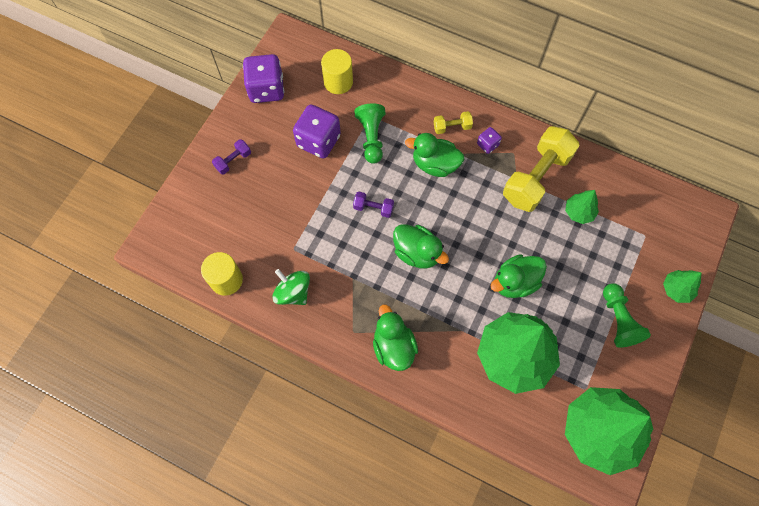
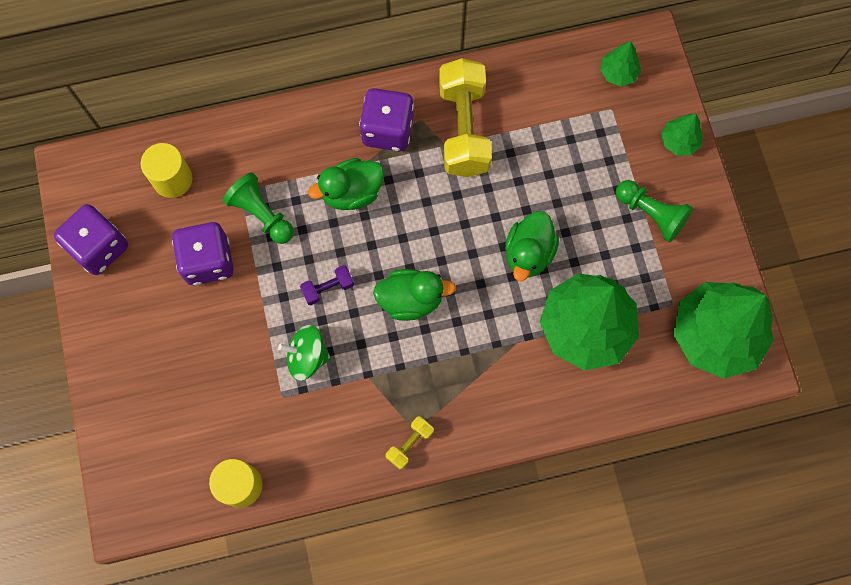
camera: 40 degrees left, 5 degrees up
purple dumbbell [212,139,251,174] -> none
green spinning top [272,269,310,305] -> green spinning top moved to [278,325,331,381]
green duck [373,304,418,371] -> none
yellow dumbbell [434,111,473,134] -> yellow dumbbell moved to [385,416,434,470]
purple dice [477,127,502,154] -> purple dice [359,88,414,151], size x2.04
green tree [565,190,599,224] -> green tree moved to [600,41,641,87]

